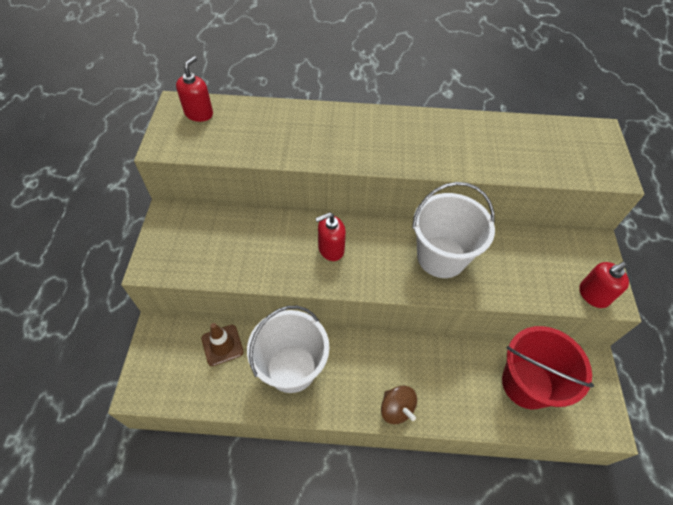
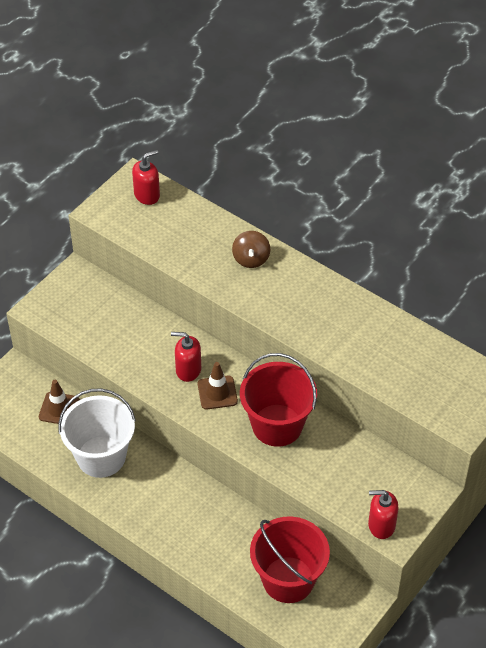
camera: 35 degrees right, 5 degrees down
brown spinning top [381,386,417,424] -> brown spinning top moved to [232,231,270,268]
white bucket [412,182,495,278] -> red bucket [240,353,317,447]
none -> brown traffic cone [198,362,238,410]

